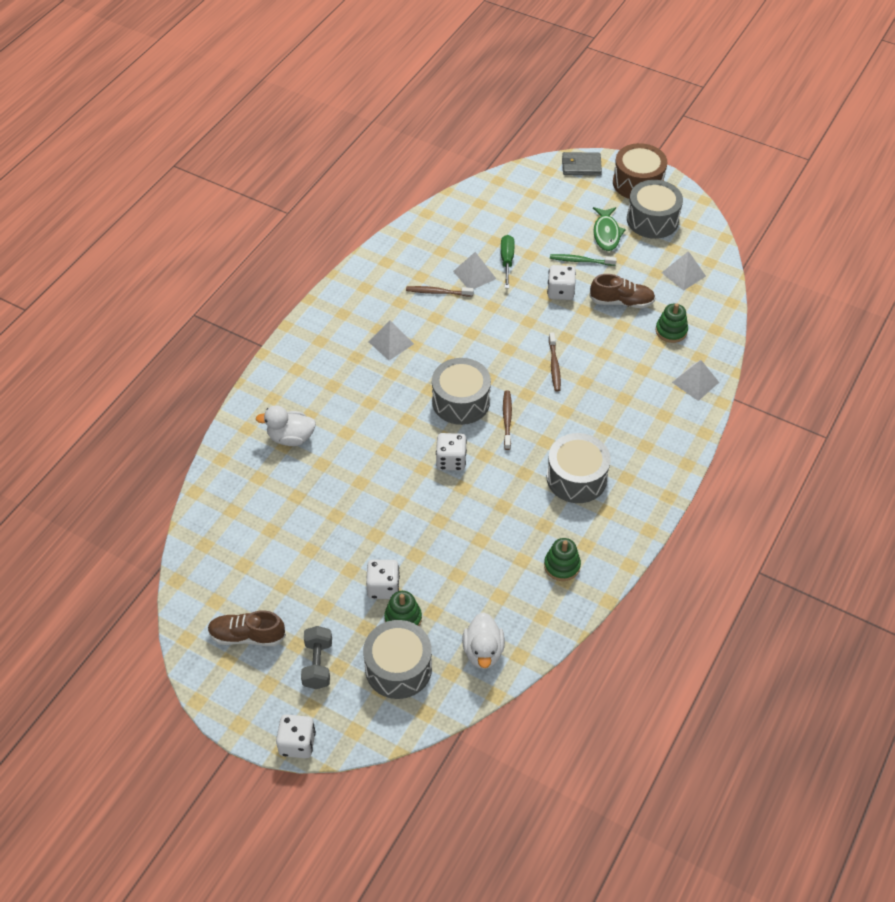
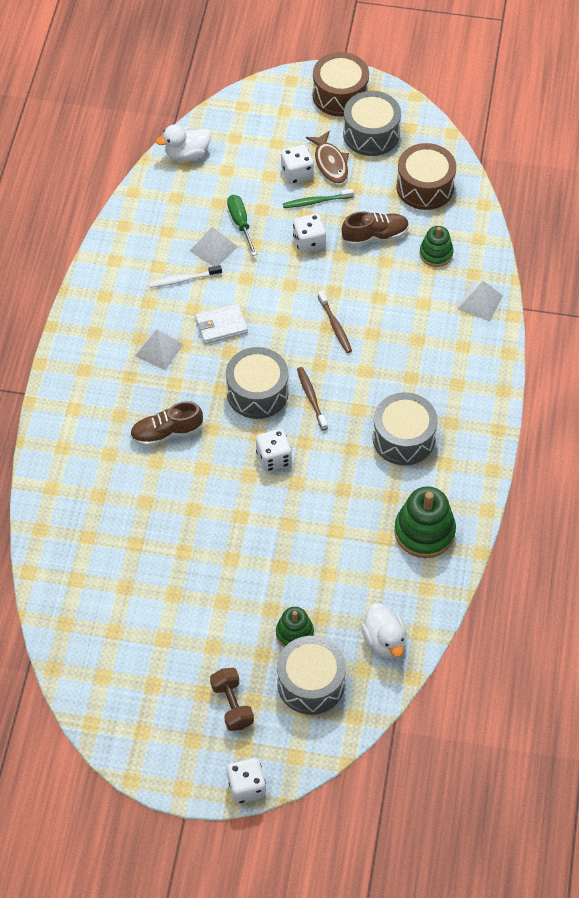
camera: 20 degrees left, 5 degrees up
brown shoe [208,610,286,646] -> brown shoe moved to [130,401,203,446]
white duck [256,405,316,446] -> white duck moved to [156,124,211,162]
grey dumbbell [301,626,332,689] -> brown dumbbell [210,668,254,731]
white dice [366,560,400,599] -> white dice moved to [281,145,314,184]
brown toothbrush [406,286,474,297] -> white toothbrush [149,265,222,288]
green stacking toy [544,538,581,581] -> green stacking toy [394,486,456,558], size x1.65
grey wallet [562,152,602,176] -> none
green fish [593,207,626,251] -> brown fish [306,131,349,183]
white pyramid [662,251,706,291] -> brown drum [396,143,456,210]
none -> white wallet [195,304,248,344]

